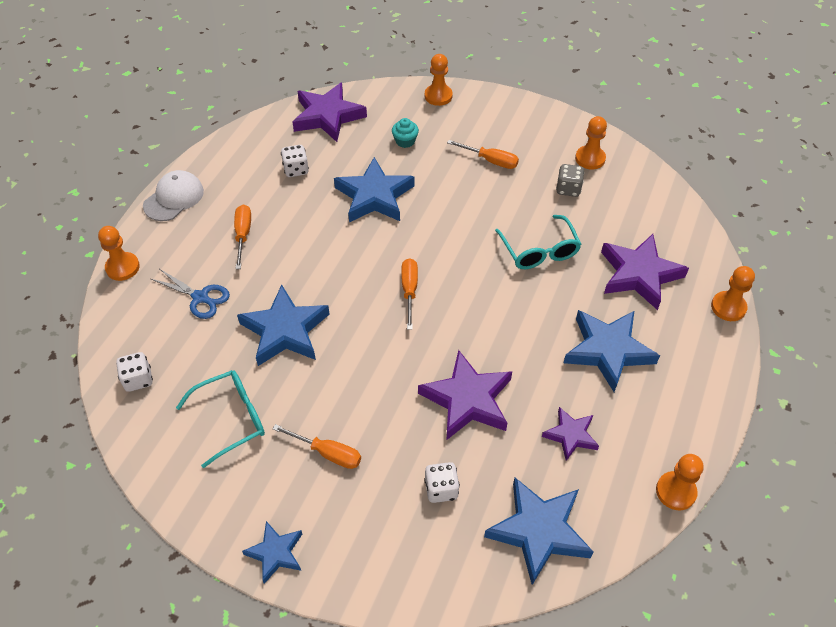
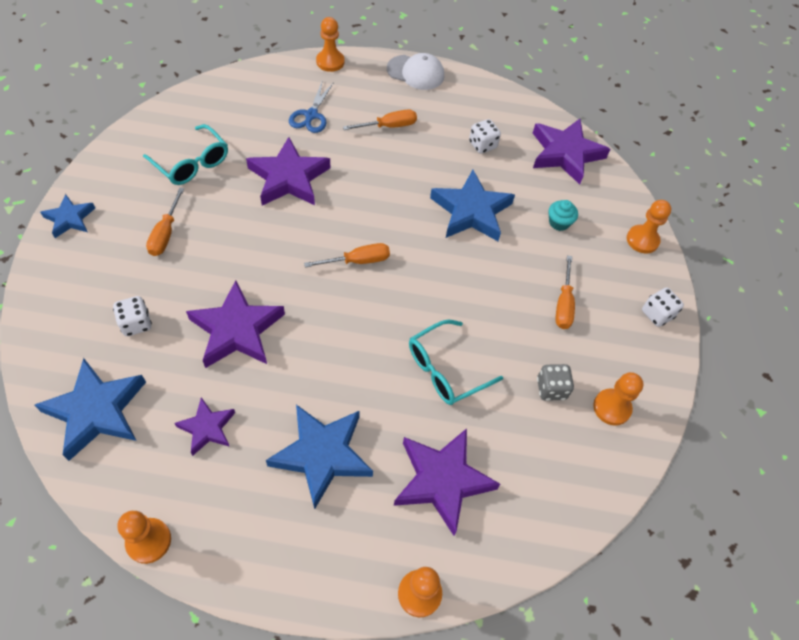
camera: 70 degrees right, 5 degrees up
white dice [116,352,153,392] -> white dice moved to [642,287,684,327]
blue star [237,285,330,366] -> purple star [246,137,330,205]

